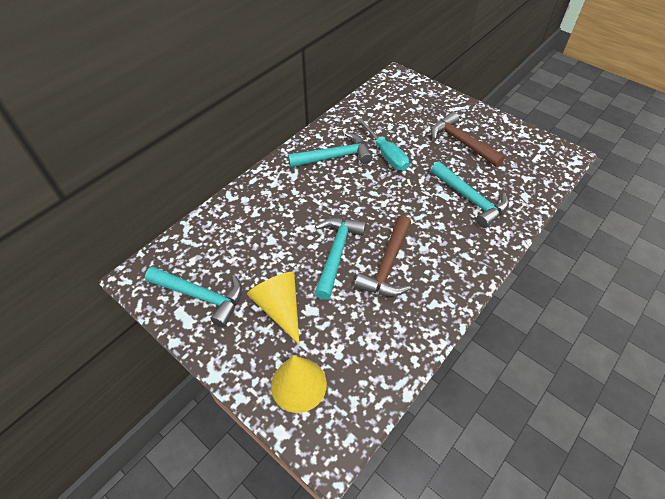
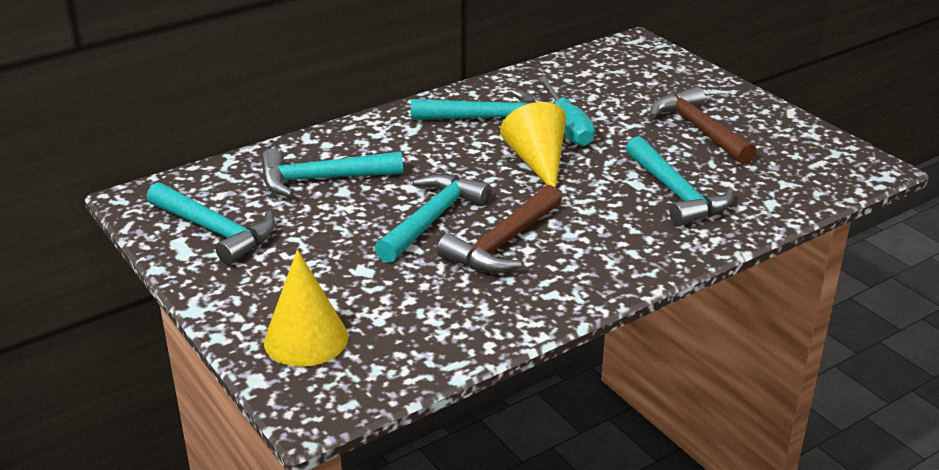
camera: 15 degrees right, 20 degrees down
yellow cone [247,272,300,345] -> yellow cone moved to [500,102,566,187]
none -> turquoise hammer [261,149,403,197]

